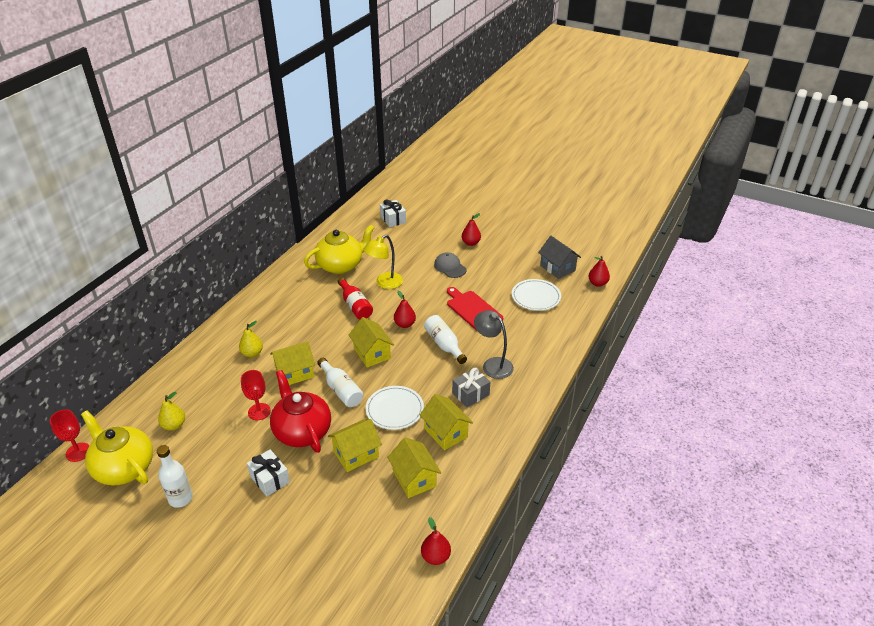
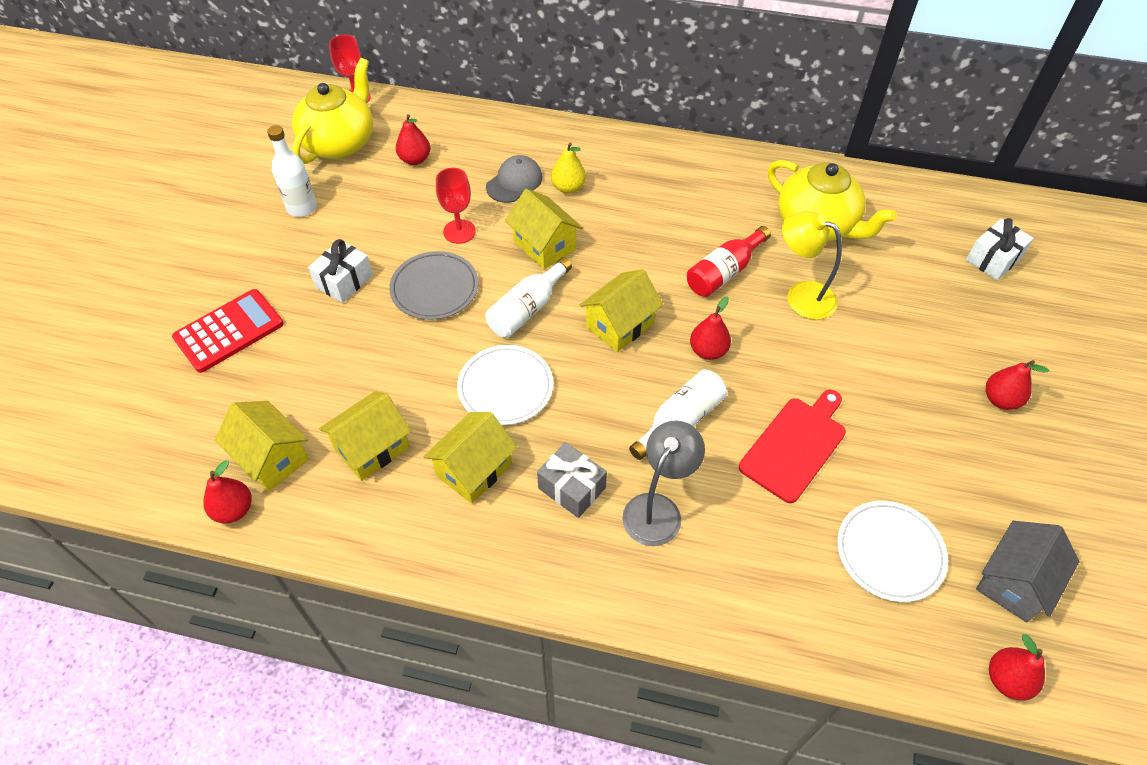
camera: 75 degrees right, 15 degrees up
yellow pear [158,392,185,430] -> red pear [396,114,430,165]
red teapot [270,370,331,453] -> grey plate [389,251,479,320]
yellow house [328,419,382,472] -> yellow house moved to [215,401,309,491]
grey cap [434,252,467,278] -> grey cap moved to [486,155,543,203]
none -> red calculator [172,289,284,373]

